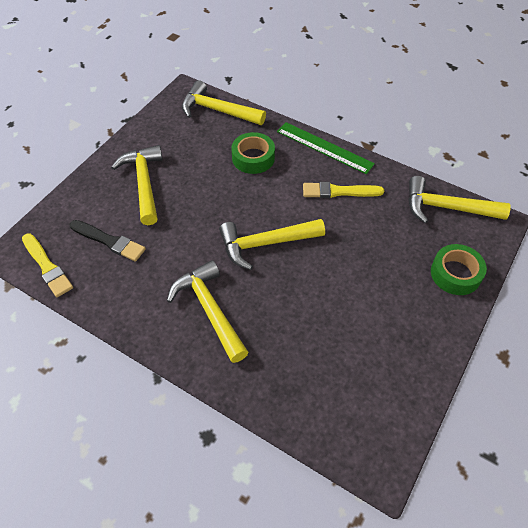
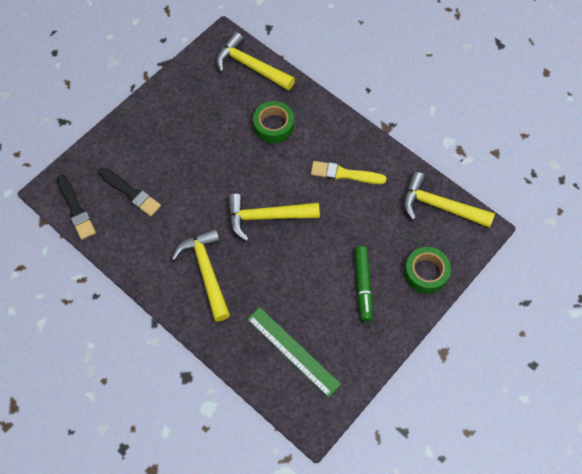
camera: 10 degrees right, 10 degrees up
yellow brush [22,233,73,297] -> black brush [57,175,96,240]
yellow hammer [111,145,163,225] -> none
green ruler [277,122,375,174] -> green ruler moved to [247,307,341,397]
none -> green marker [355,246,372,321]

